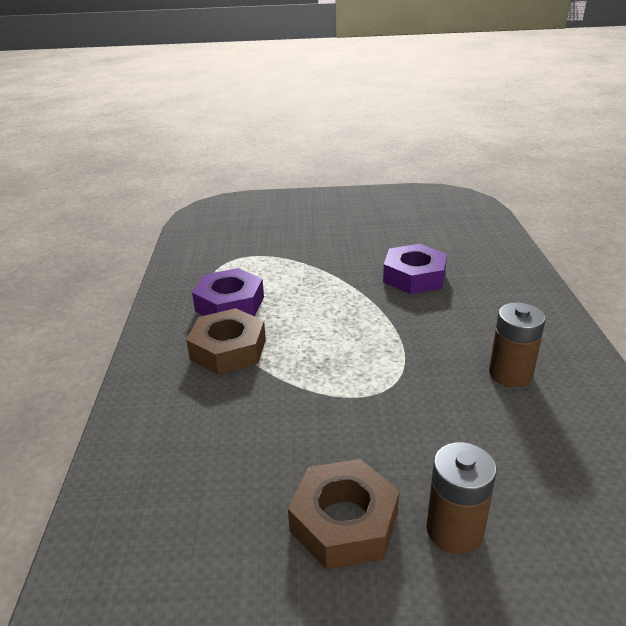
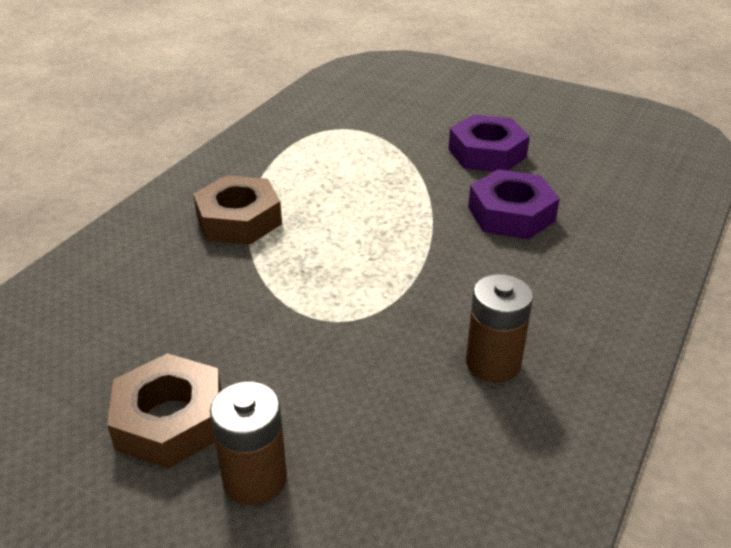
camera: 30 degrees right, 5 degrees up
purple nut [192,268,264,316] -> purple nut moved to [448,115,530,172]

